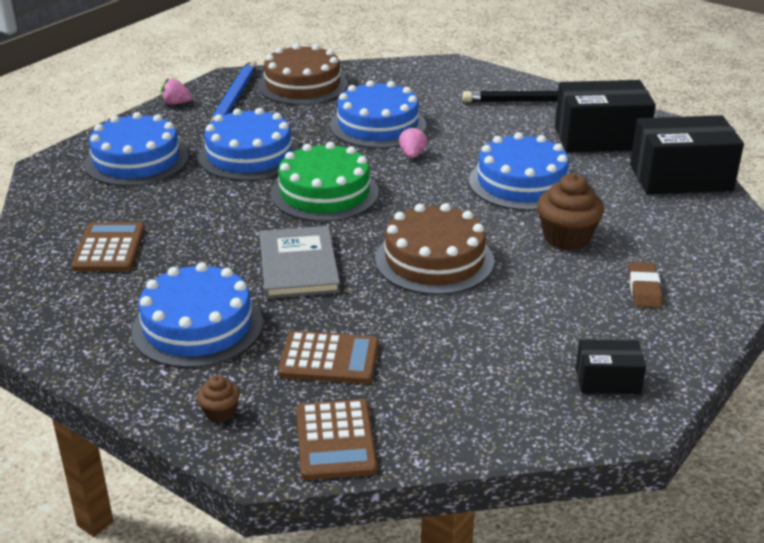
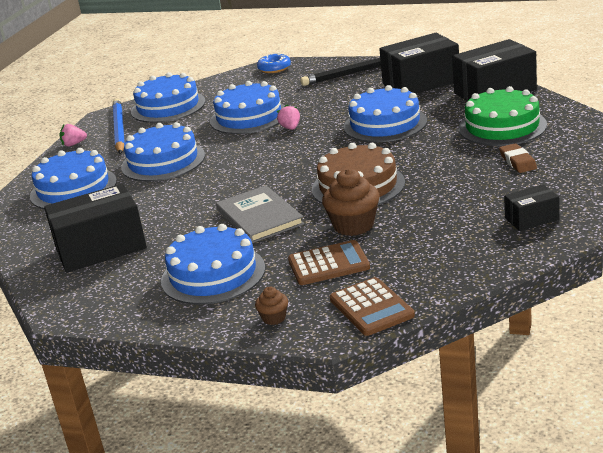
camera: 15 degrees left, 5 degrees down
brown calculator [71,222,145,271] -> black box [44,184,147,273]
brown cake [258,43,348,105] -> blue cake [131,72,205,123]
green cake [271,142,379,222] -> green cake moved to [458,86,547,146]
brown cupcake [537,174,604,250] -> brown cupcake moved to [322,169,380,236]
none -> blue donut [257,53,291,73]

